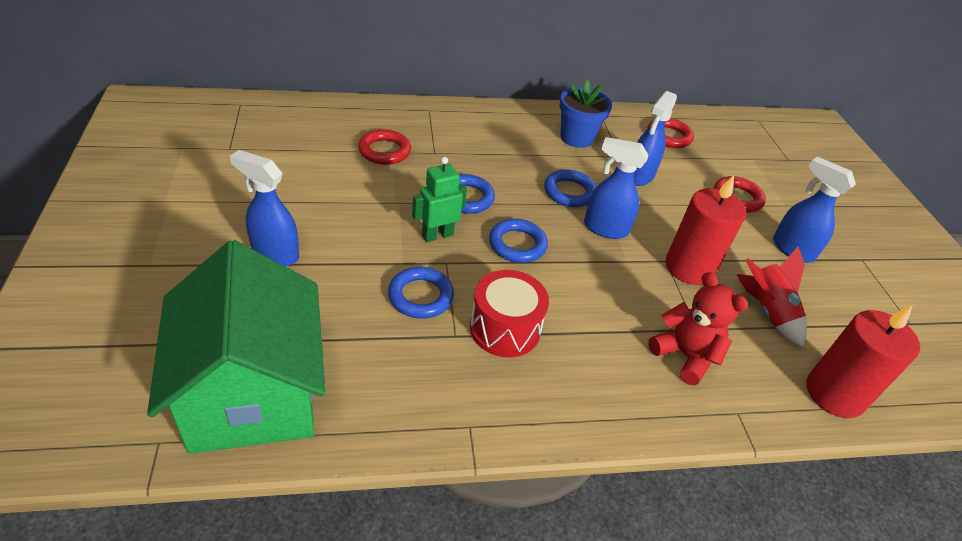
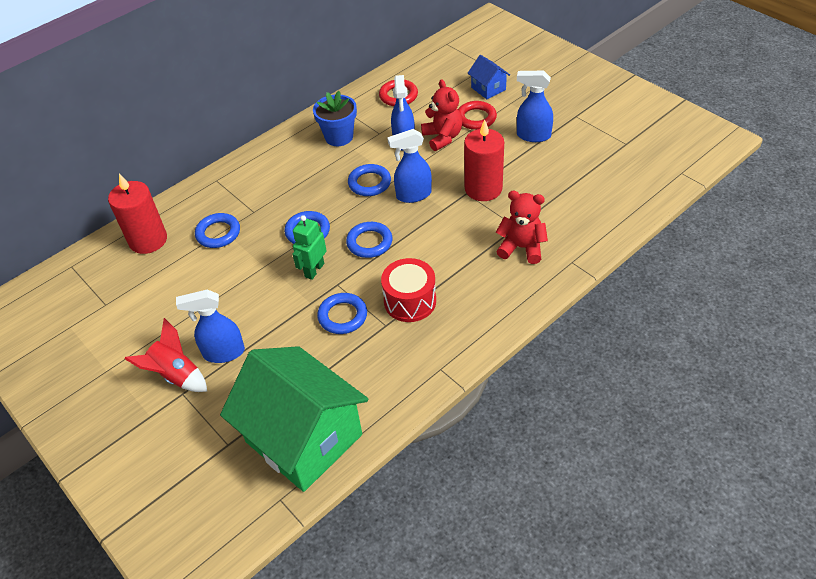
camera: 25 degrees left, 5 degrees up
red ring [358,129,411,165] -> blue ring [195,213,240,248]
red rocket [737,246,807,347] -> red rocket moved to [124,318,207,392]
red candle [806,304,920,418] -> red candle moved to [108,174,167,254]
none -> red teddy bear [421,79,462,151]
none -> blue house [468,55,510,99]

